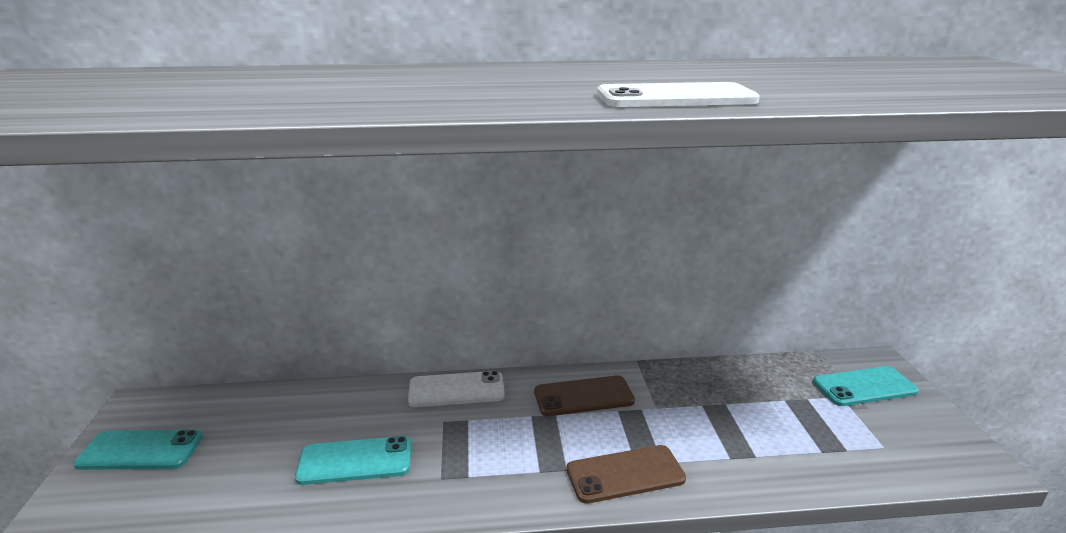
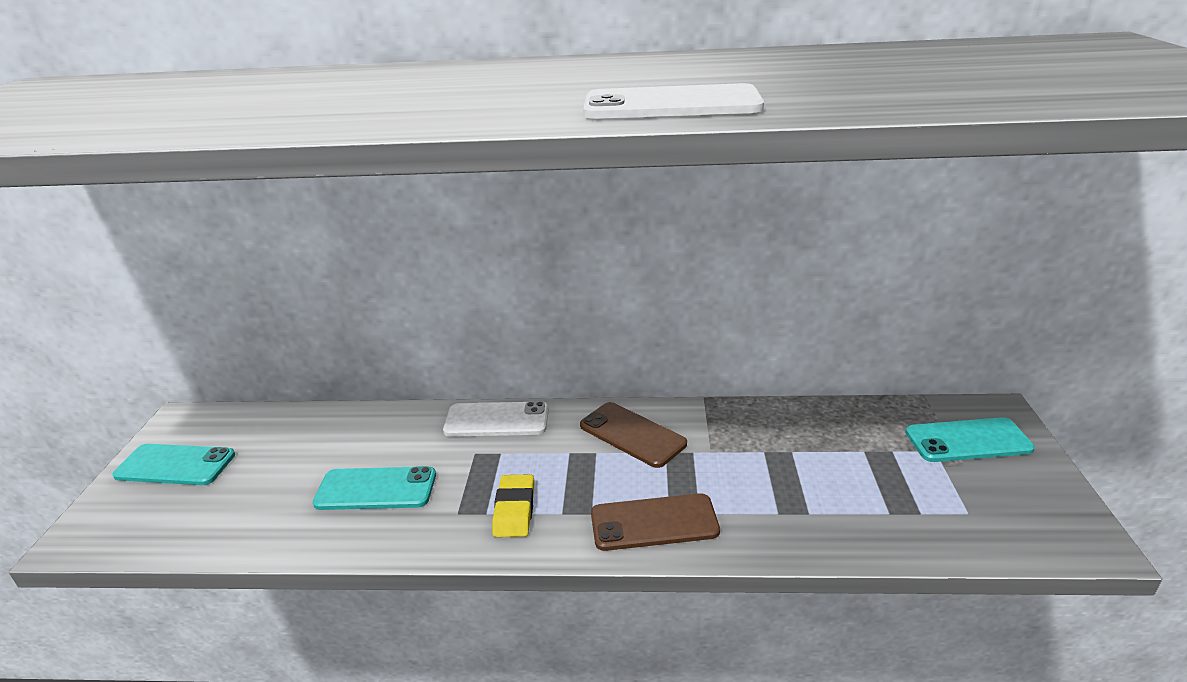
camera: 10 degrees right, 5 degrees up
brown phone [534,375,635,416] -> brown phone turned 45 degrees clockwise [580,402,687,468]
none -> yellow eraser [492,474,534,537]

